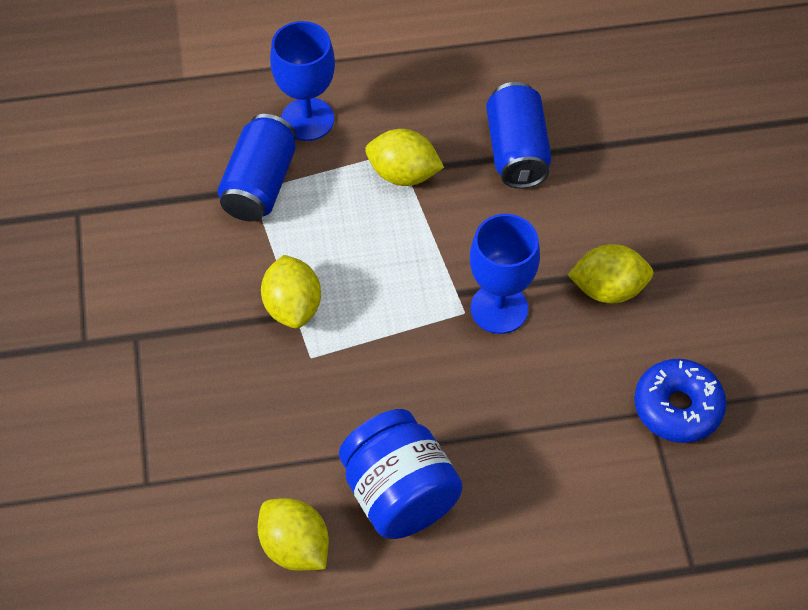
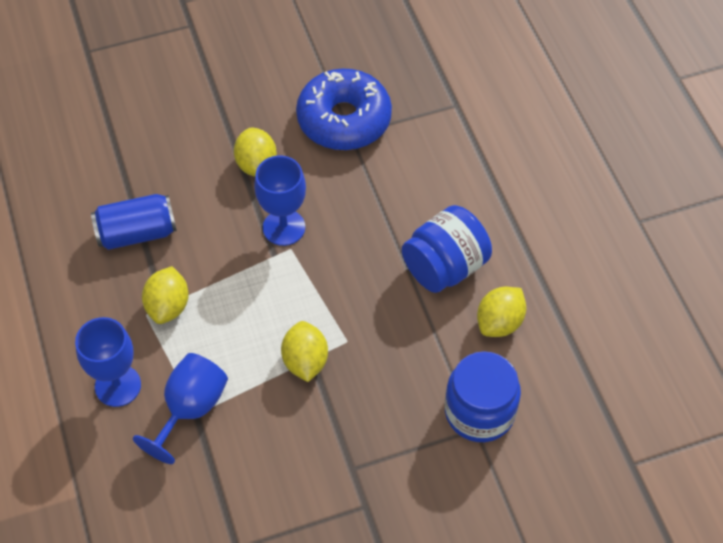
camera: 100 degrees left, 0 degrees up
blue can [217,114,296,222] -> blue goblet [133,353,228,464]
yellow lemon [261,255,321,329] -> yellow lemon turned 75 degrees counterclockwise [281,321,328,382]
blue donut [634,359,726,443] -> blue donut [296,69,392,150], size x1.57
none -> blue jar [445,351,521,442]

